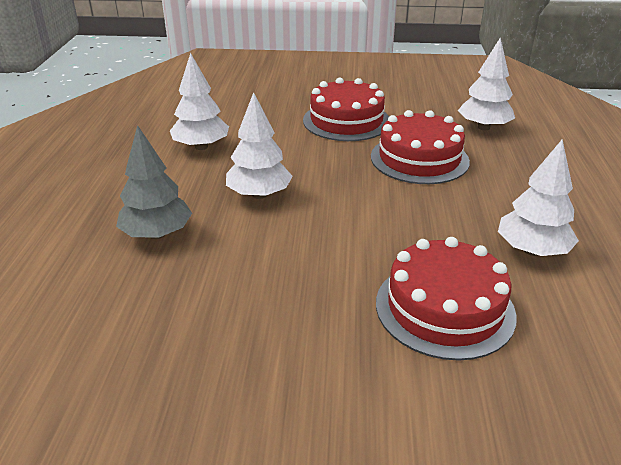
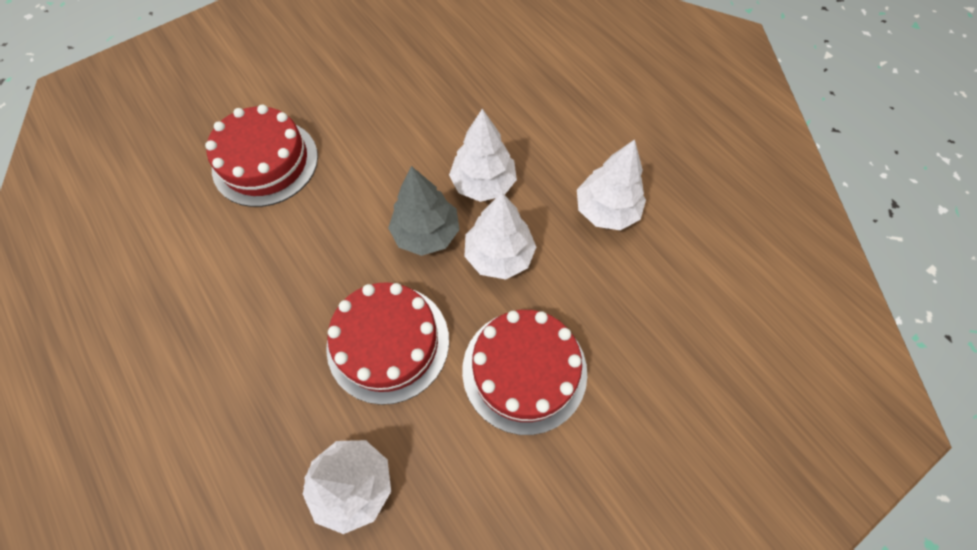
camera: 140 degrees right, 30 degrees up
grey tree [116,125,192,239] -> grey tree moved to [388,166,460,256]
white tree [498,139,579,256] -> white tree moved to [464,192,536,280]

